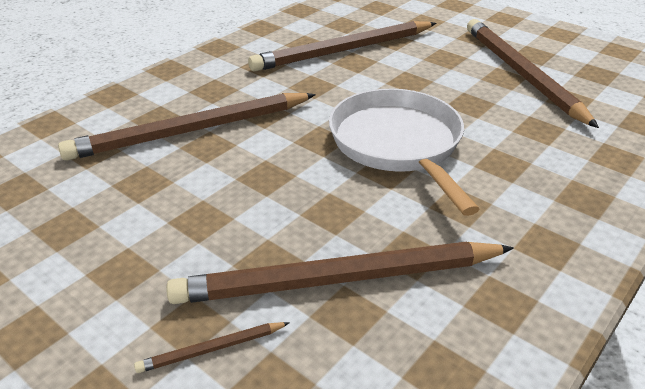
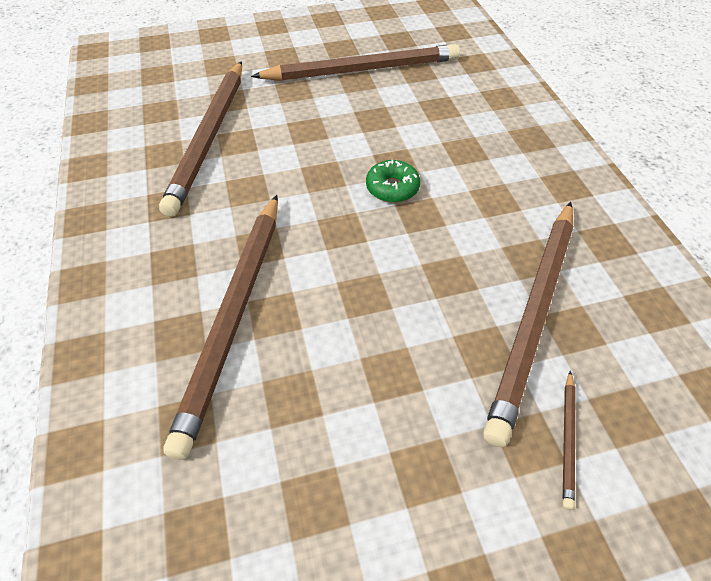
camera: 55 degrees left, 15 degrees up
white pan [329,89,480,216] -> green donut [366,160,420,203]
brown pencil [467,19,599,128] -> brown pencil turned 150 degrees clockwise [251,44,460,81]

